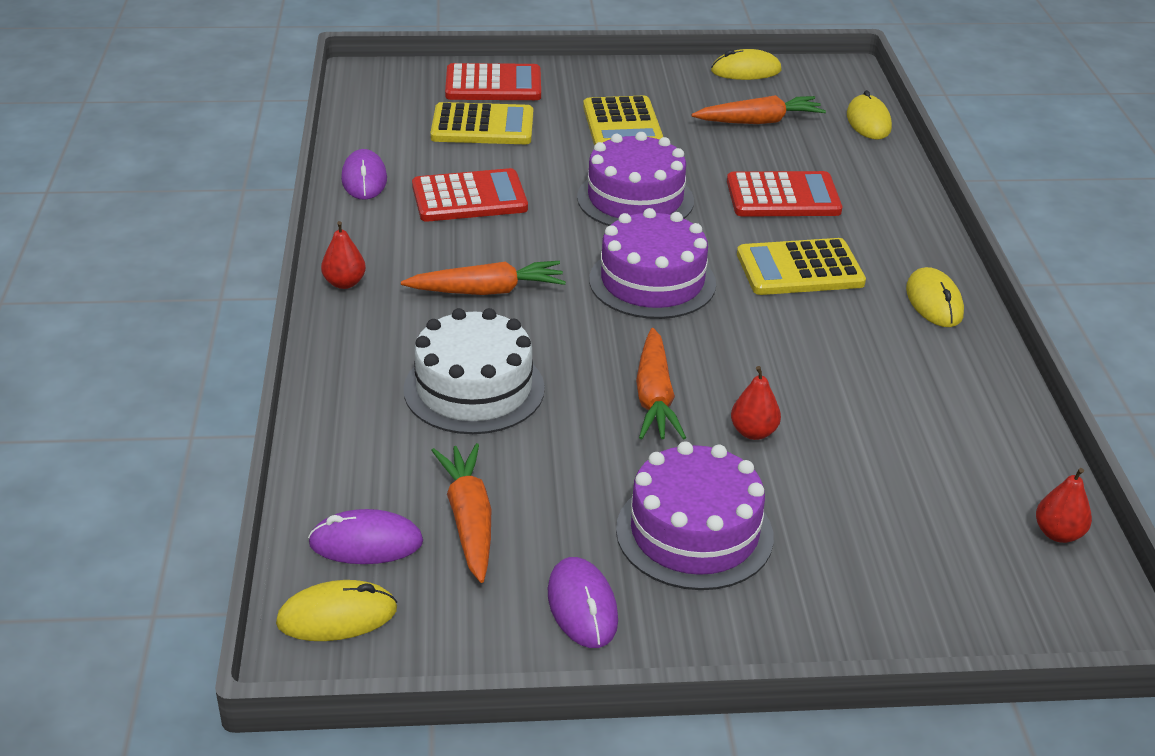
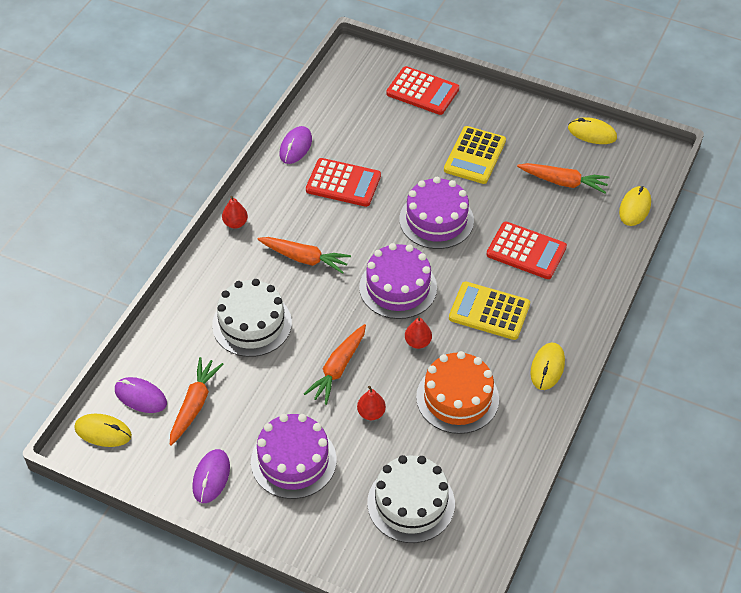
camera: 30 degrees right, 15 degrees up
yellow calculator [431,102,533,144] -> none
red pear [1036,468,1092,543] -> red pear moved to [405,316,432,349]
none -> white cake [367,455,455,543]
none -> orange cake [416,351,499,434]

